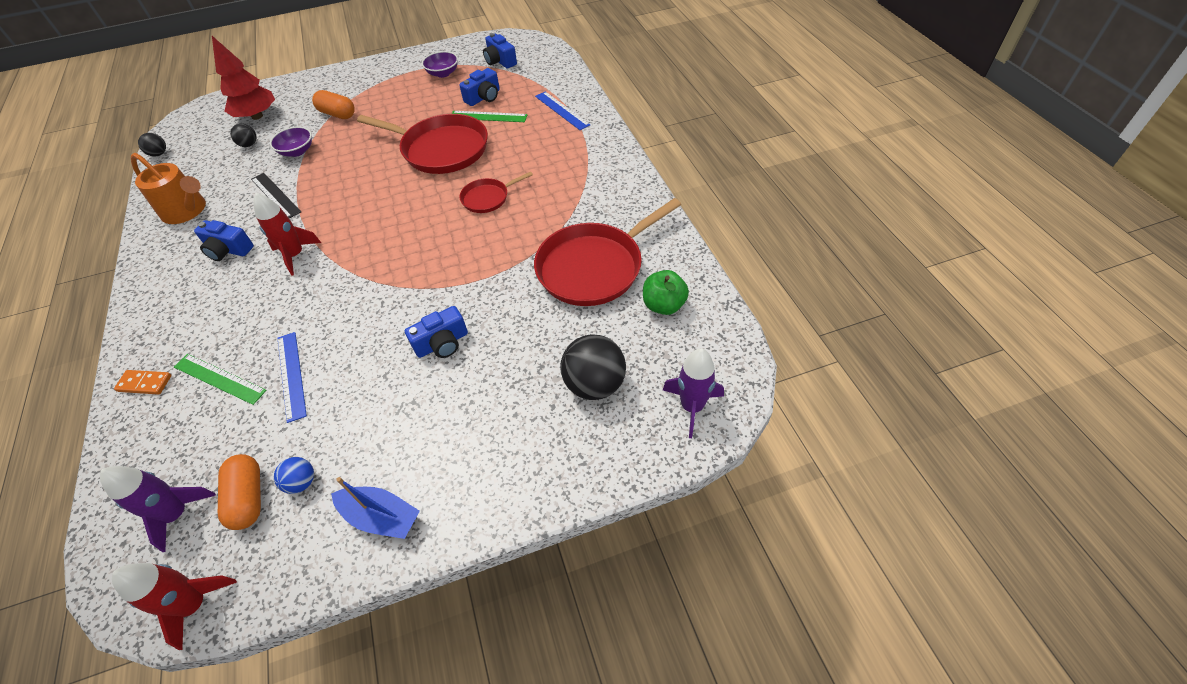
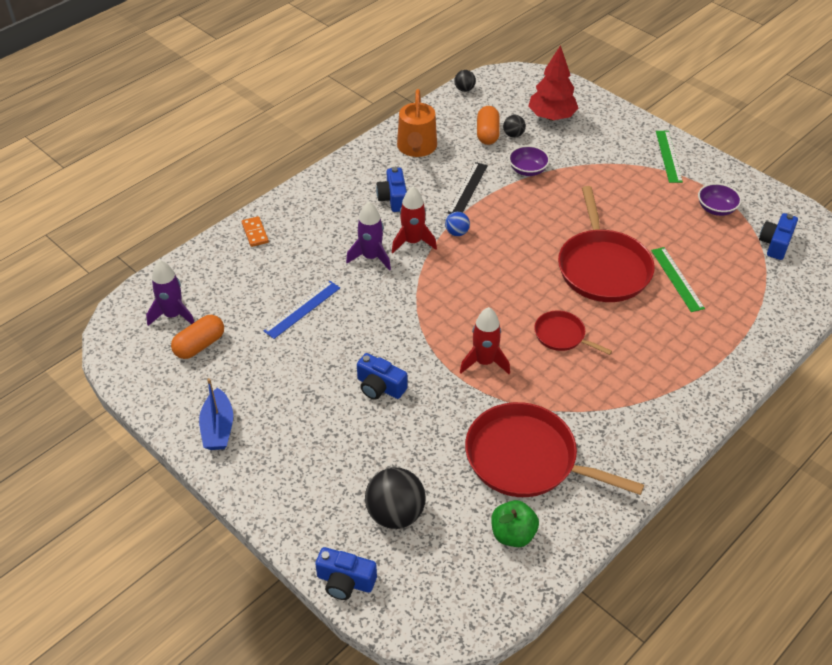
camera: 60 degrees right, 5 degrees down
red rocket [112,563,237,650] -> red rocket moved to [460,307,510,374]
green ruler [174,354,266,405] -> green ruler moved to [656,131,683,183]
blue ball [274,457,314,494] -> blue ball moved to [445,212,470,236]
orange capsule [312,90,355,119] -> orange capsule moved to [477,106,500,145]
blue camera [459,68,500,106] -> blue camera moved to [315,547,377,600]
blue ruler [535,91,590,130] -> none
purple rocket [663,348,724,438] -> purple rocket moved to [346,202,391,271]

